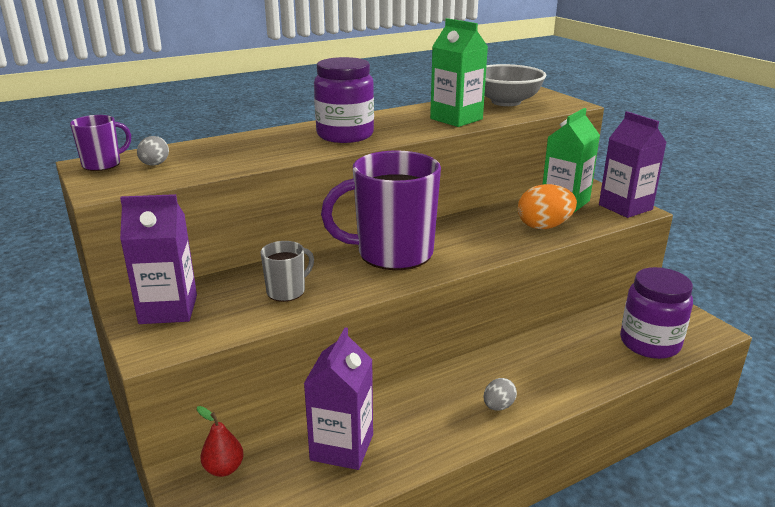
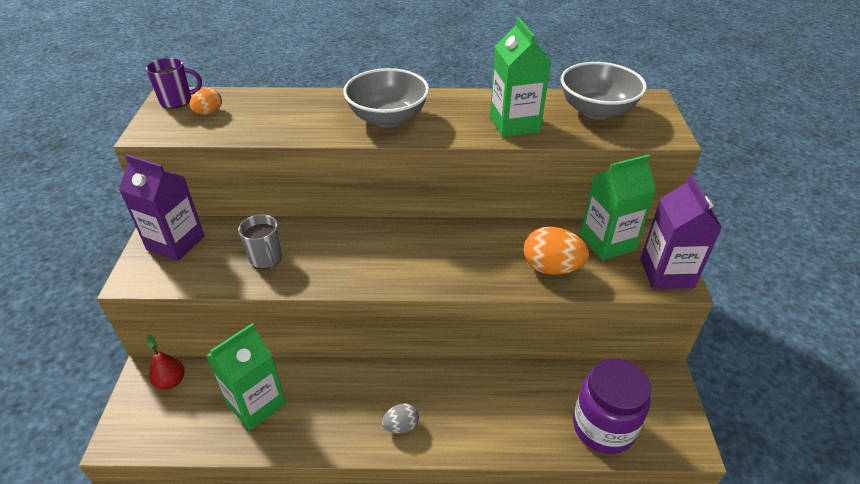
camera: 30 degrees right, 15 degrees up
grey egg [137,136,169,166] -> orange egg [189,88,222,115]
grey mug [260,241,314,302] -> grey mug turned 75 degrees clockwise [238,215,282,269]
purple carton [304,327,373,470] -> green carton [206,323,286,430]
purple jar [314,57,374,143] -> grey bowl [343,68,429,128]
purple mug [321,150,441,270] -> none

